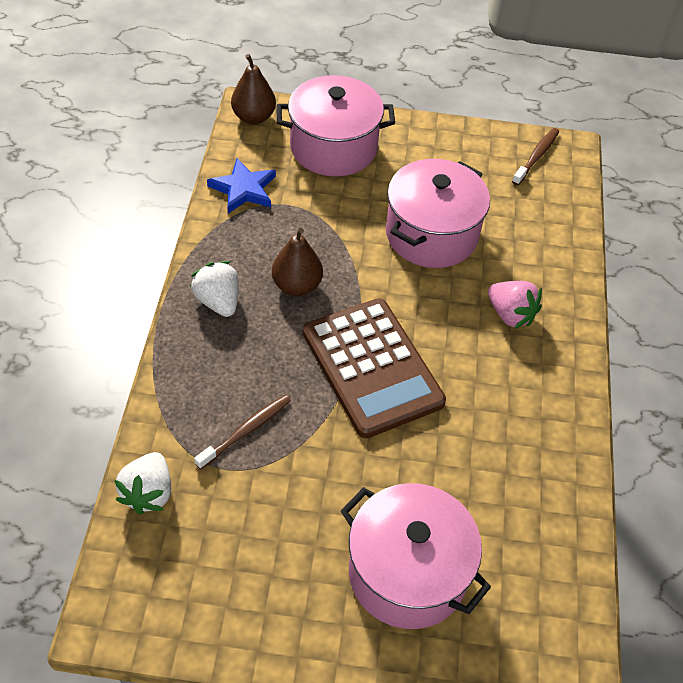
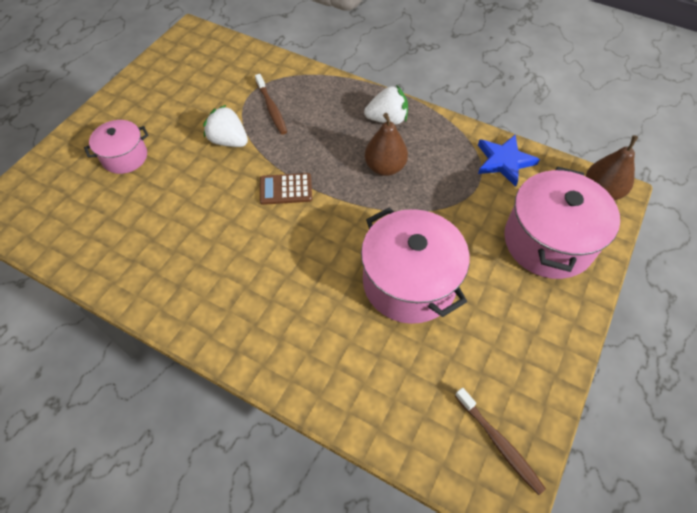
camera: 115 degrees right, 5 degrees up
white strawberry [115,452,171,515] -> white strawberry moved to [203,105,248,147]
brown calculator [303,298,446,438] -> brown calculator [260,173,312,205], size x0.45
pink pot [341,483,491,629] -> pink pot [84,120,149,174], size x0.57
pink strawberry [488,281,542,329] -> none

